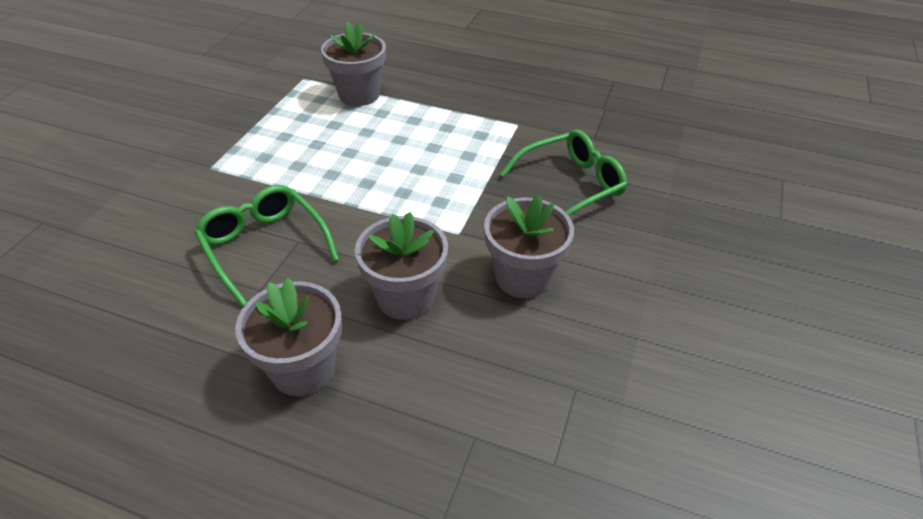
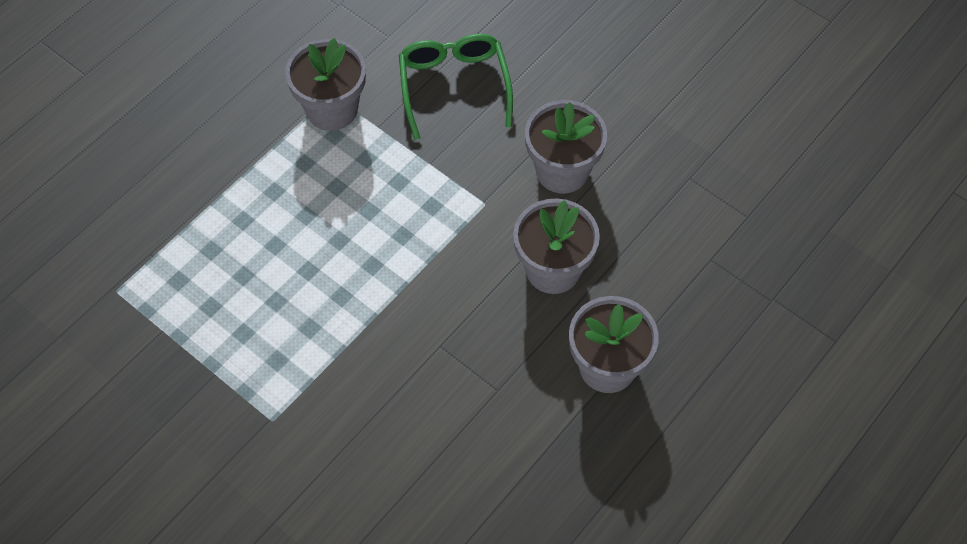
camera: 70 degrees left, 15 degrees up
green glasses [194,185,339,306] -> none
grey flower pot [321,22,386,106] -> grey flower pot moved to [285,38,366,131]

